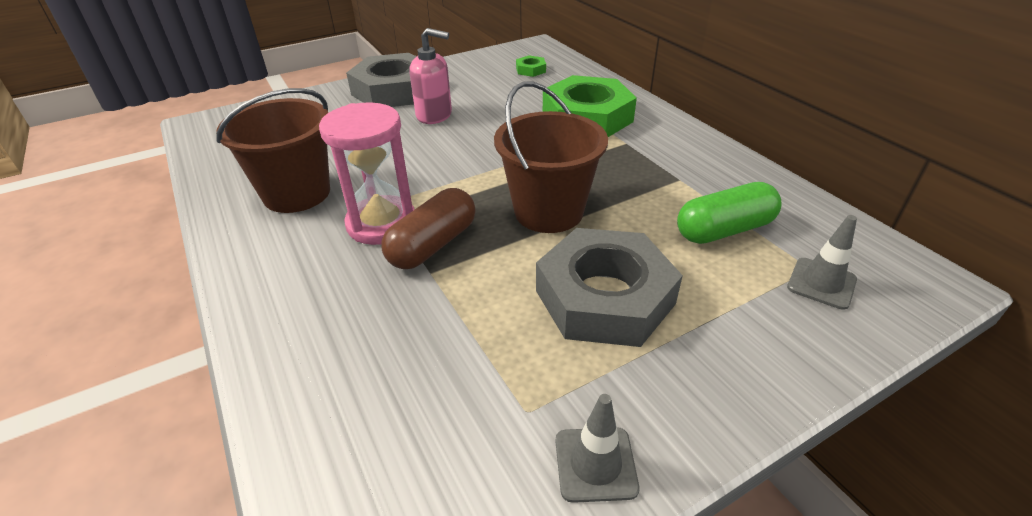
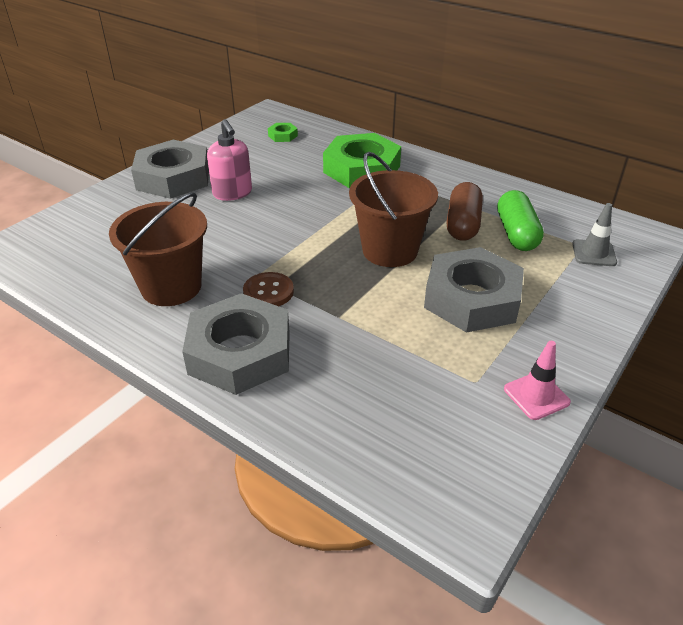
camera: 25 degrees left, 0 degrees up
pink hourglass [319,102,415,245] -> brown button [243,272,294,306]
brown capsule [381,188,476,269] -> brown capsule moved to [446,182,483,241]
pink soap dispenser [409,28,452,124] -> pink soap dispenser turned 75 degrees clockwise [207,119,252,201]
grey traffic cone [555,394,640,503] -> pink traffic cone [504,341,571,420]
green capsule [677,182,782,244] -> green capsule turned 45 degrees counterclockwise [497,190,544,251]
none -> grey nut [182,293,290,395]

